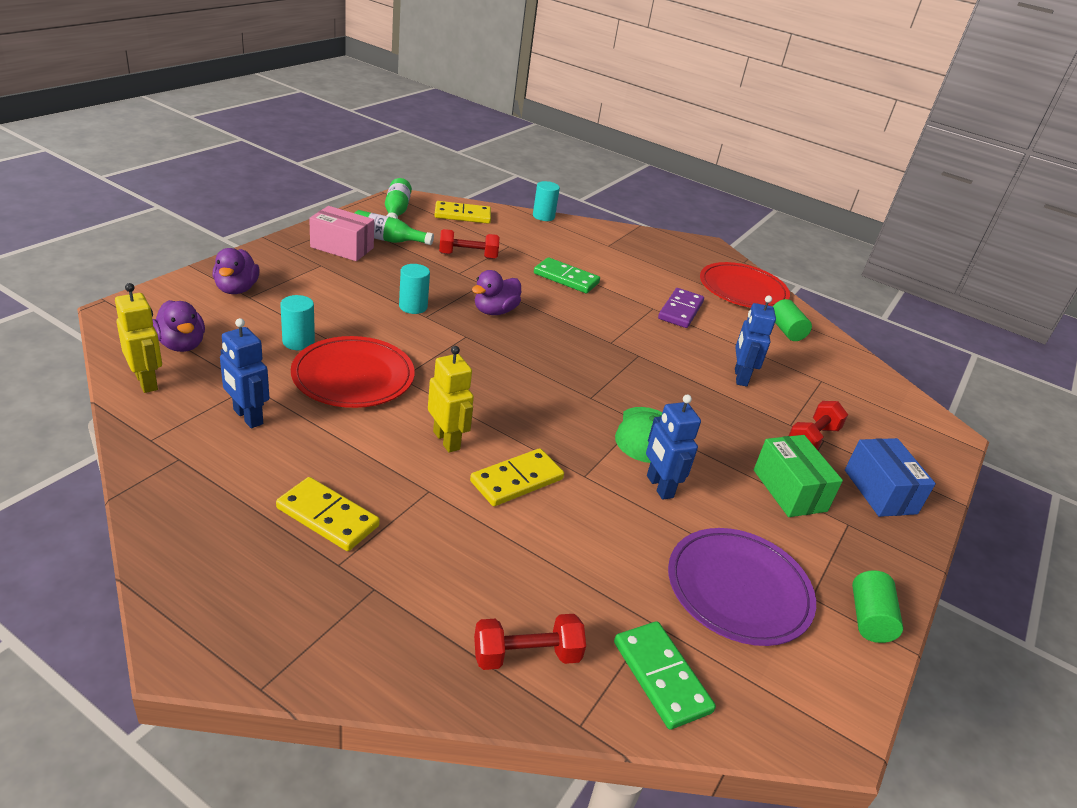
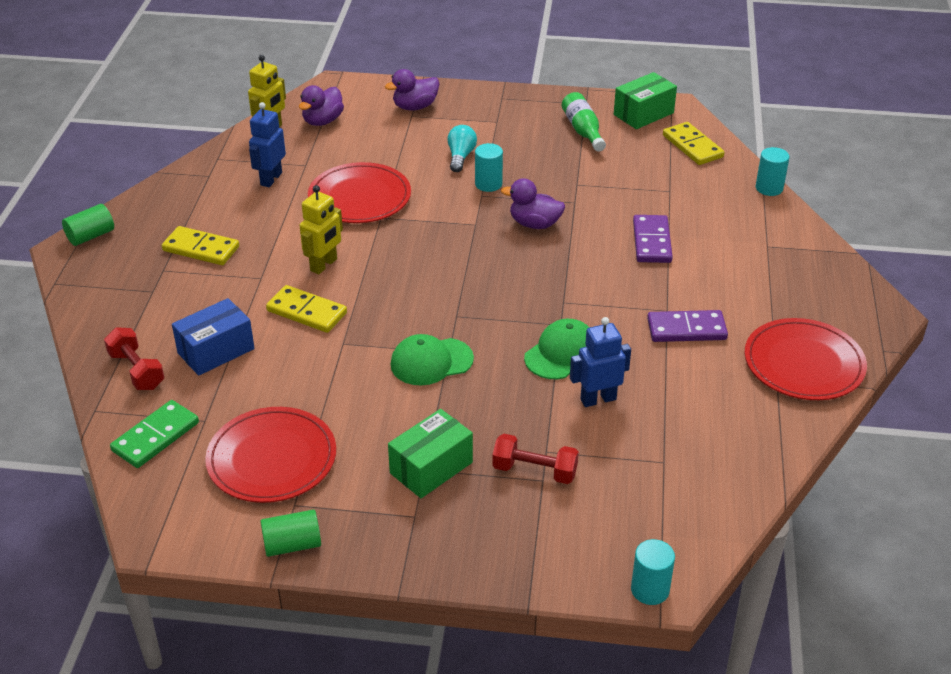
camera: 70 degrees right, 5 degrees up
yellow domino [276,477,380,551] -> yellow domino turned 75 degrees counterclockwise [162,226,239,265]
turquoise cylinder [280,295,315,350] -> turquoise cylinder moved to [631,539,675,605]
pink box [309,206,374,261] -> none
green bottle [385,178,412,219] -> green box [614,72,677,129]
red dumbbell [439,229,500,259] -> none
green domino [534,257,600,293] -> purple domino [633,215,673,263]
blue robot [646,394,701,500] -> none
purple plate [668,528,816,646] -> red plate [205,407,336,503]
green cylinder [773,299,812,341] -> green cylinder moved to [62,204,114,246]
blue box [845,438,936,517] -> blue box moved to [172,298,254,376]
none -> turquoise light bulb [447,125,477,172]
none -> green cap [524,319,590,379]

